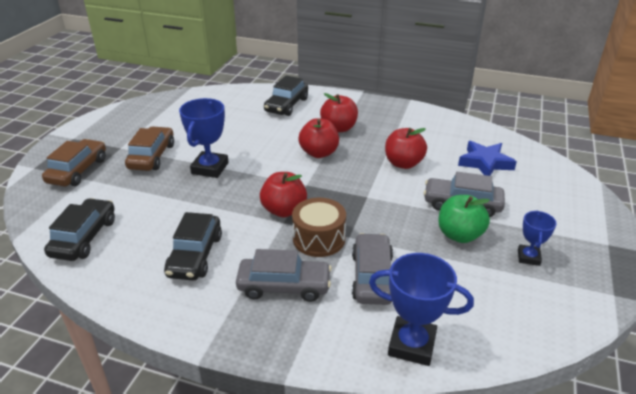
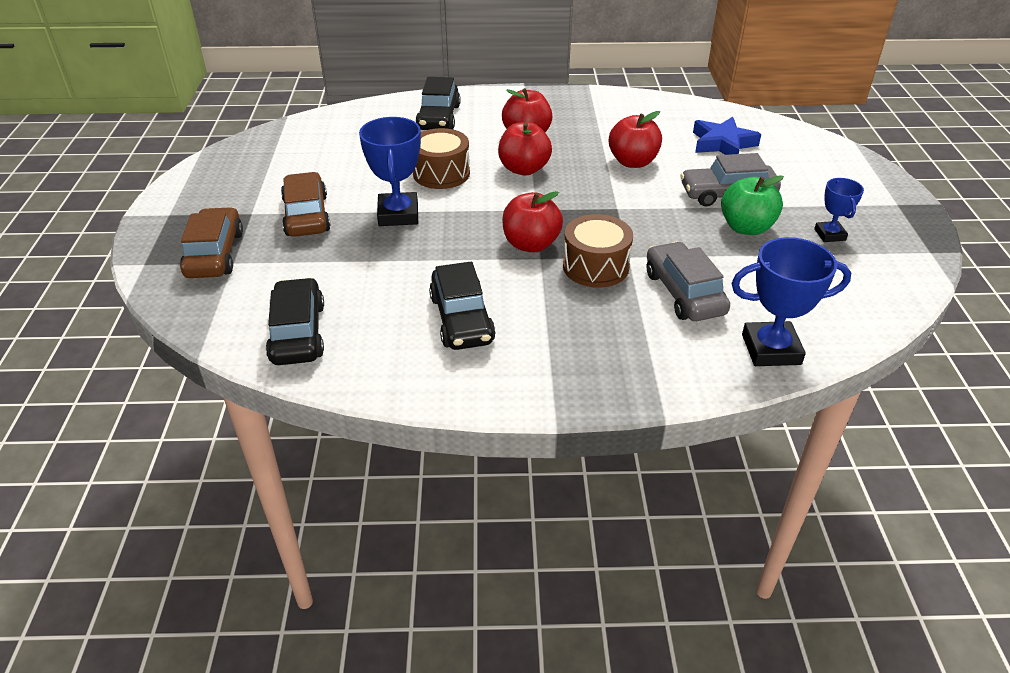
camera: 20 degrees left, 5 degrees up
grey car [236,249,332,302] -> none
none -> brown drum [413,128,470,189]

